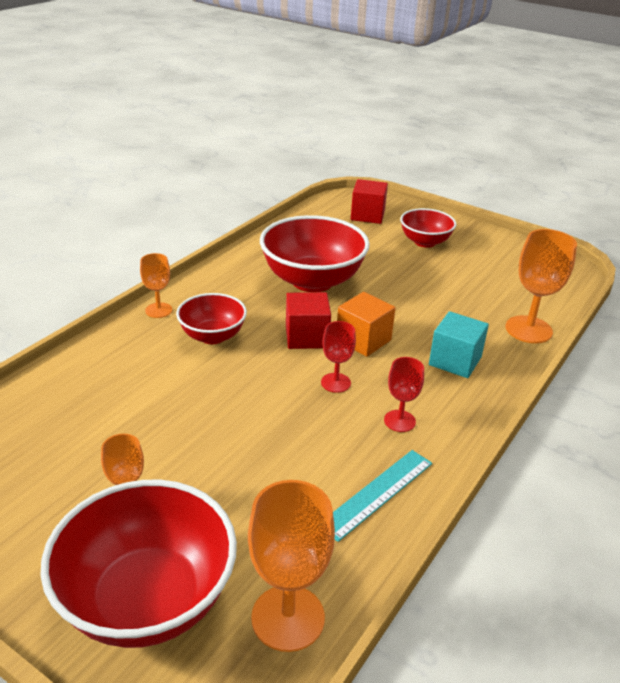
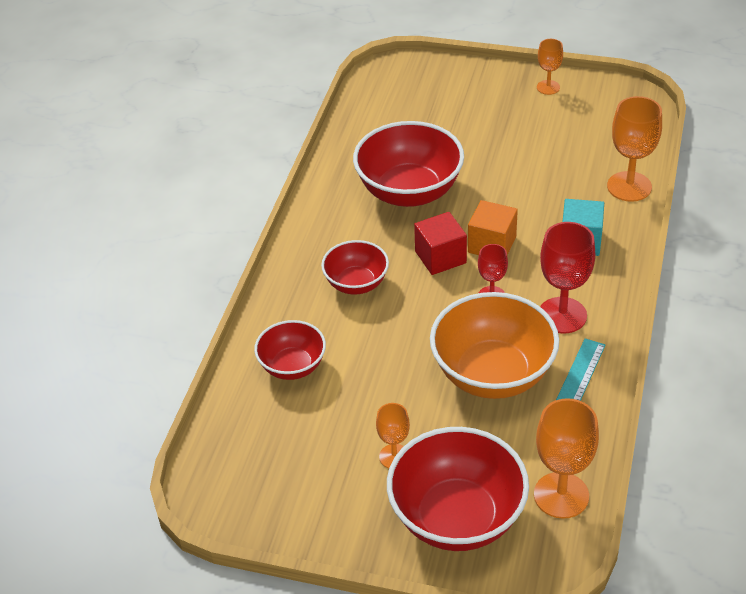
camera: 15 degrees left, 10 degrees up
orange goblet [140,253,172,318] -> orange goblet moved to [537,39,563,95]
red cube [351,179,388,224] -> none
red goblet [384,357,424,432] -> red goblet [540,222,595,333], size x1.73
red bowl [400,208,456,248] -> red bowl moved to [254,320,326,380]
none -> orange bowl [430,292,559,399]

